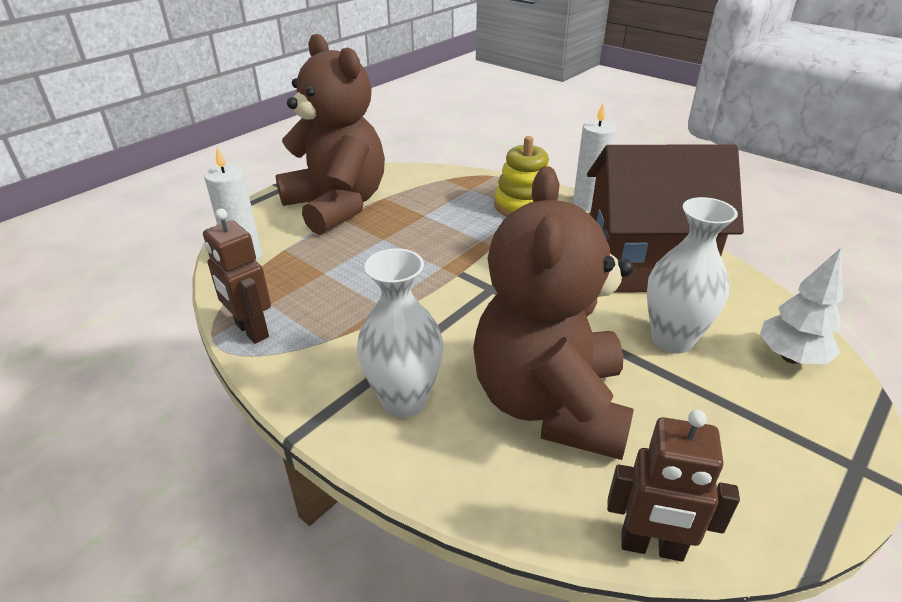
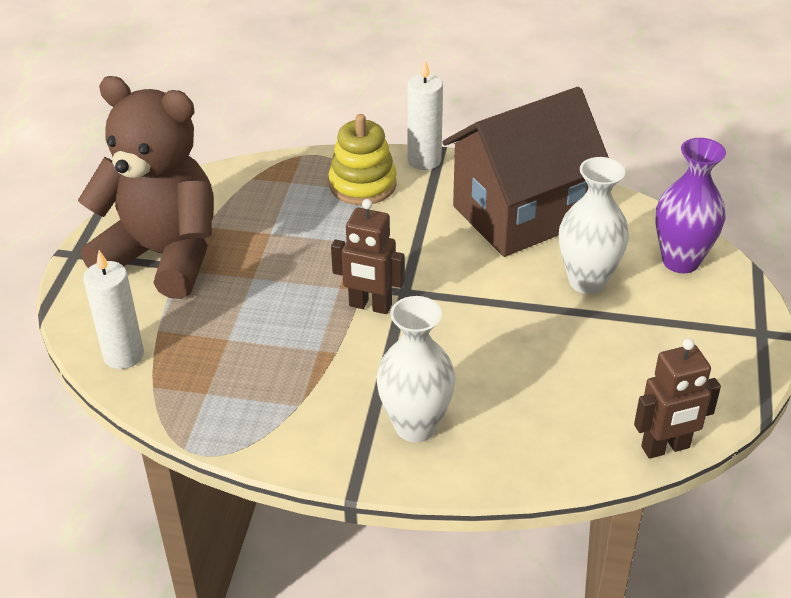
camera: 30 degrees left, 5 degrees up
brown robot [203,209,271,344] -> brown robot moved to [331,199,405,314]
brown teddy bear [473,166,634,460] -> none
white tree [760,248,843,364] -> purple vase [655,138,726,273]

